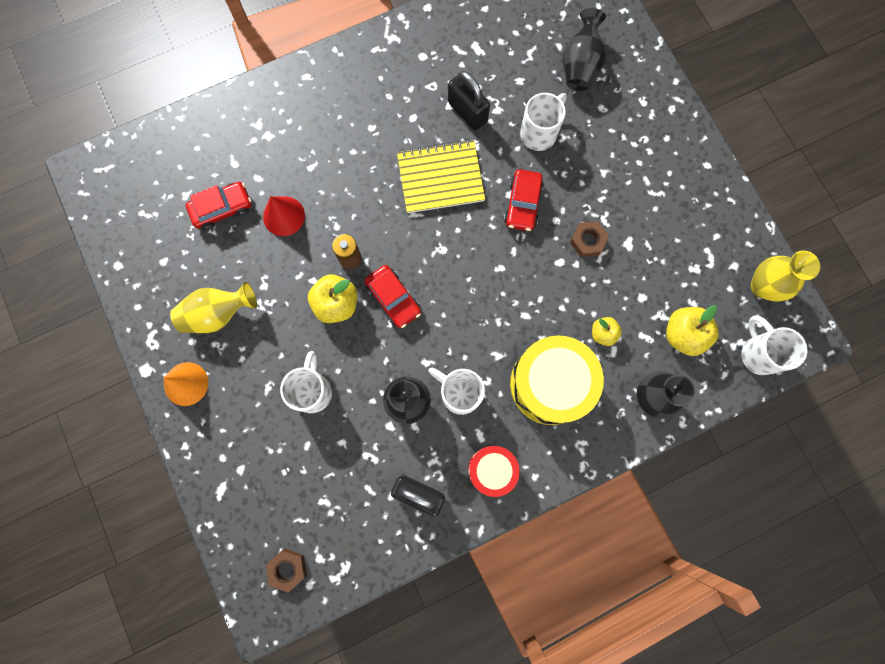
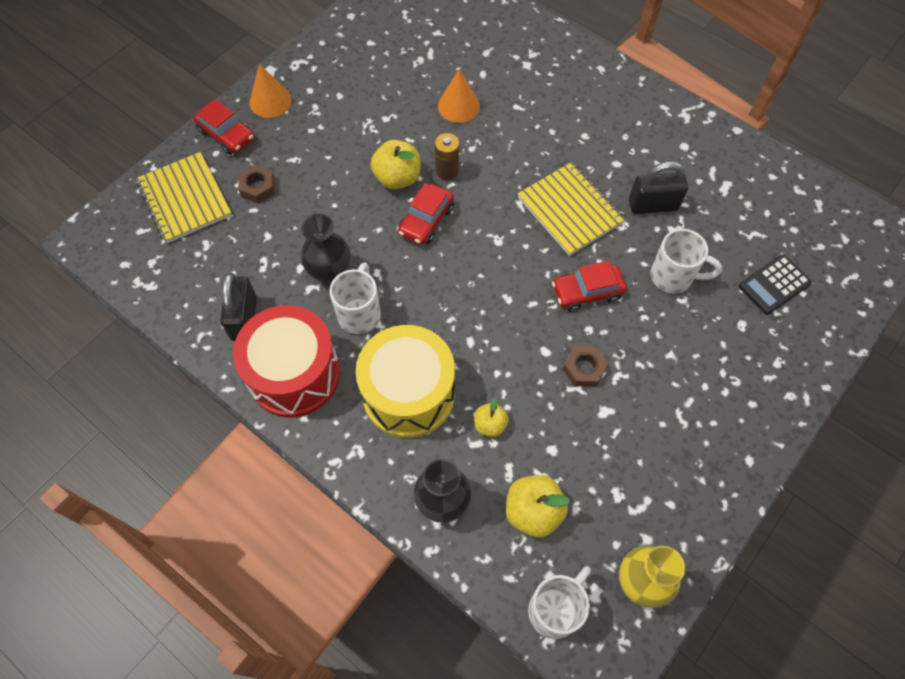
camera: 65 degrees right, 15 degrees down
yellow vase [170,282,257,333] -> none
red car [186,182,252,230] -> red car moved to [193,99,254,155]
red cone [263,196,305,236] -> orange cone [438,69,480,123]
brown nut [266,549,307,593] -> brown nut moved to [238,165,275,204]
white mug [280,351,332,413] -> none
black padlock [448,71,490,131] -> black padlock turned 60 degrees clockwise [629,161,688,214]
red drum [468,446,520,497] -> red drum [233,305,340,417], size x1.73
black vase [563,8,606,91] -> black calculator [739,254,812,315]
none -> yellow notebook [136,152,232,243]

